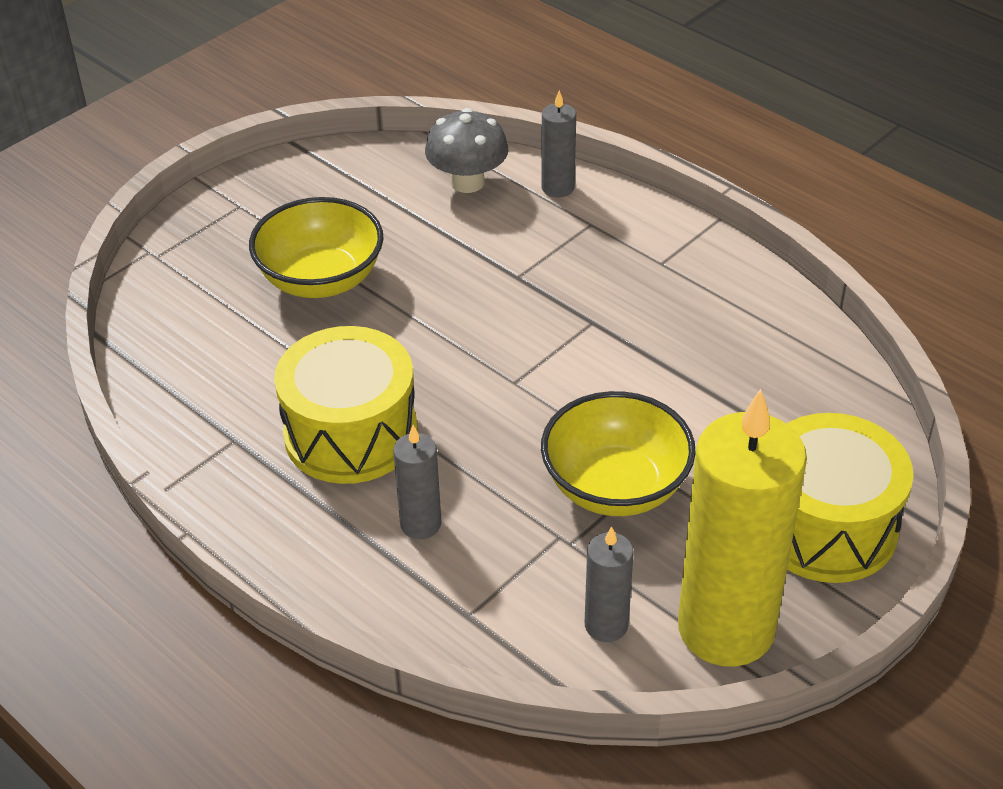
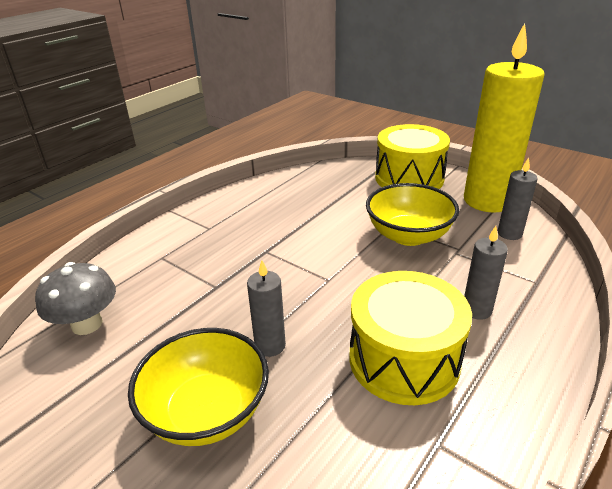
camera: 95 degrees left, 10 degrees down
grey candle [541,90,576,197] -> grey candle moved to [247,260,286,357]

